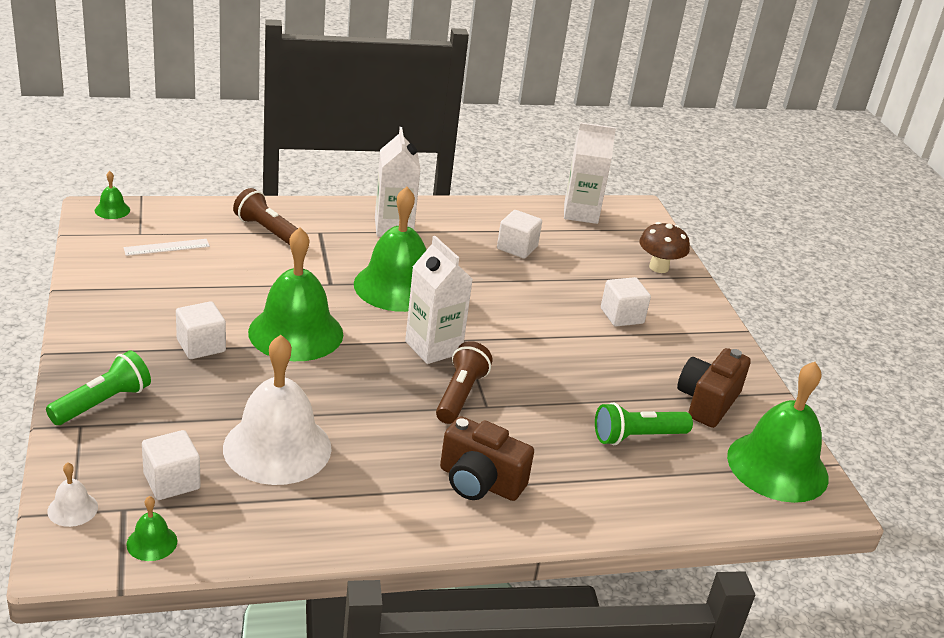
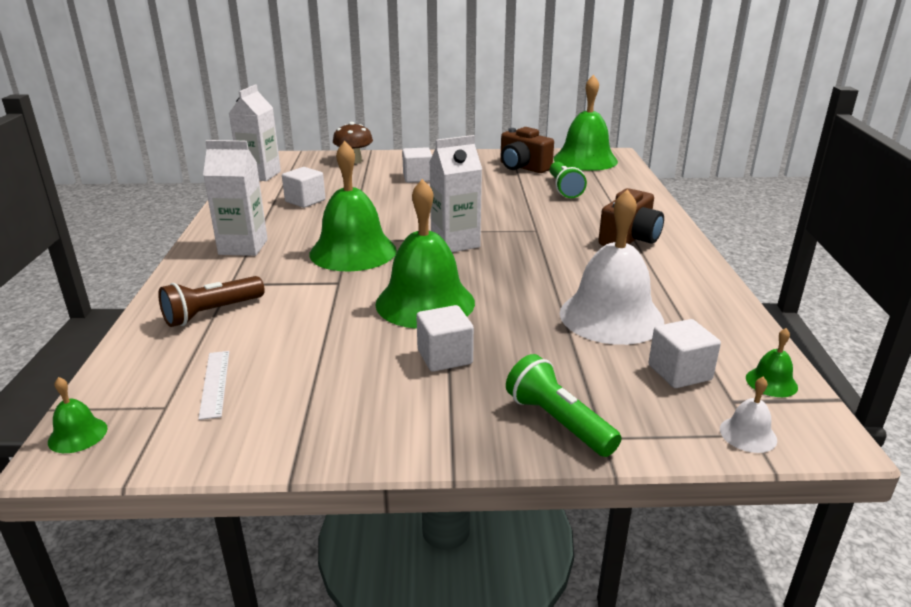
camera: 75 degrees left, 5 degrees down
brown flashlight [436,341,492,424] -> none

